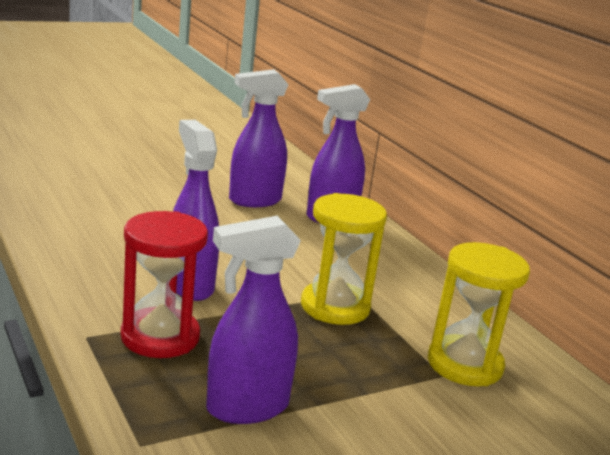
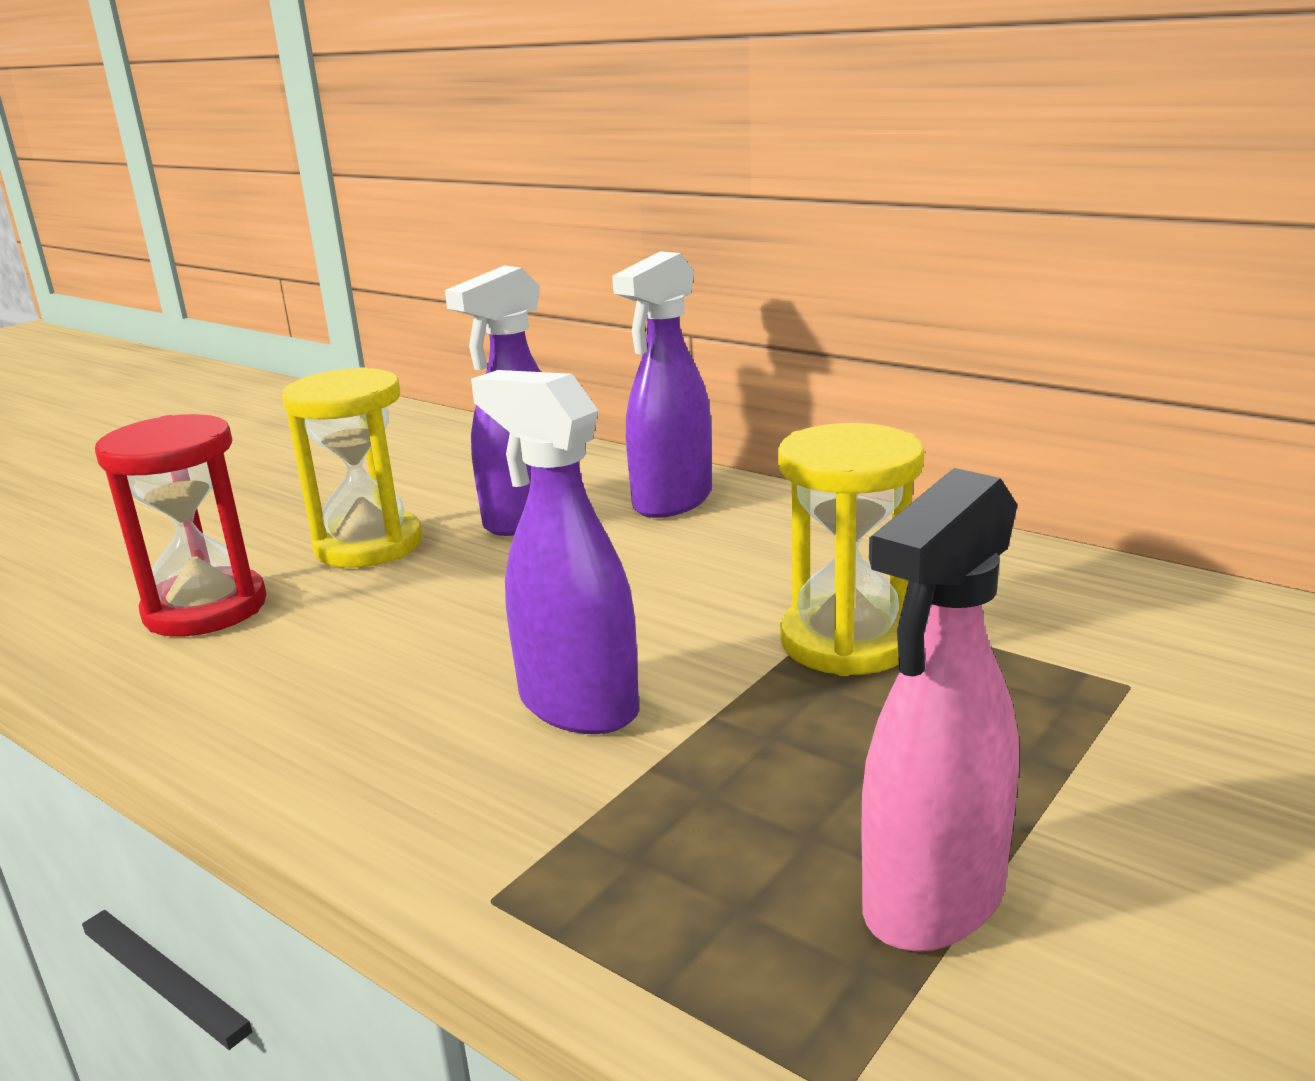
camera: 20 degrees left, 0 degrees up
red hourglass [121,211,208,358] -> red hourglass moved to [95,414,267,636]
purple spray bottle [206,216,301,424] -> pink spray bottle [861,468,1019,952]
yellow hourglass [428,242,530,386] -> yellow hourglass moved to [282,367,423,568]

